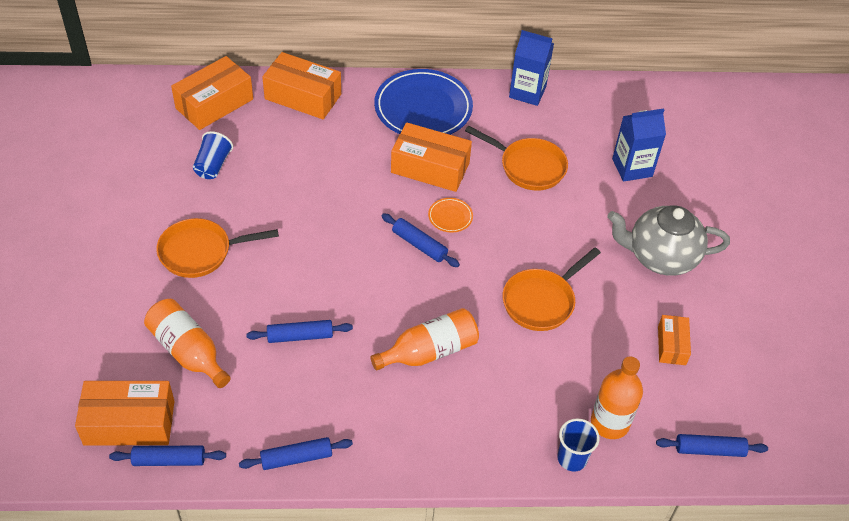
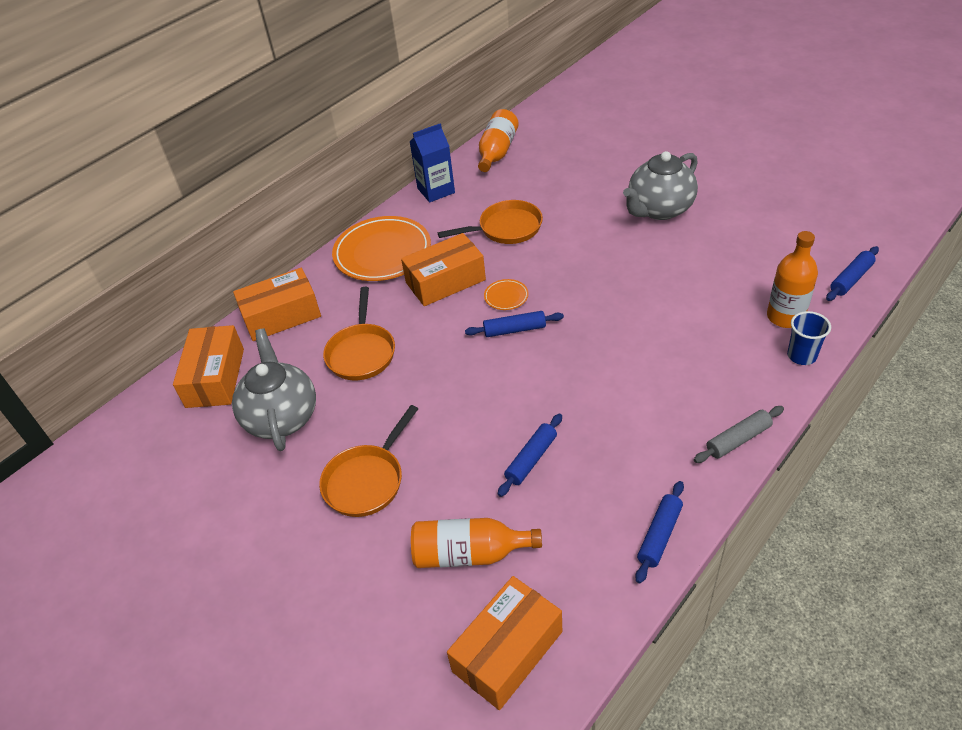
camera: 40 degrees left, 5 degrees down
blue rolling pin [109,445,226,466] -> none
blue cup [193,131,233,179] -> grey teapot [232,328,316,451]
orange bottle [370,308,479,371] -> orange bottle moved to [478,109,519,172]
blue plate [374,69,473,135] -> orange plate [332,216,431,281]
orange pan [503,248,601,331] -> orange pan moved to [323,287,395,380]
blue carton [612,108,666,182] -> none
orange box [658,315,691,365] -> none
none -> grey rolling pin [694,406,784,463]

